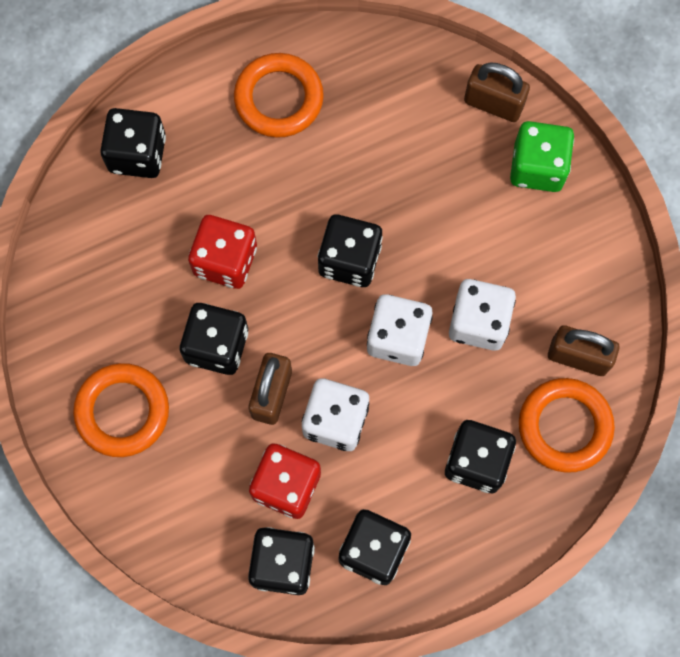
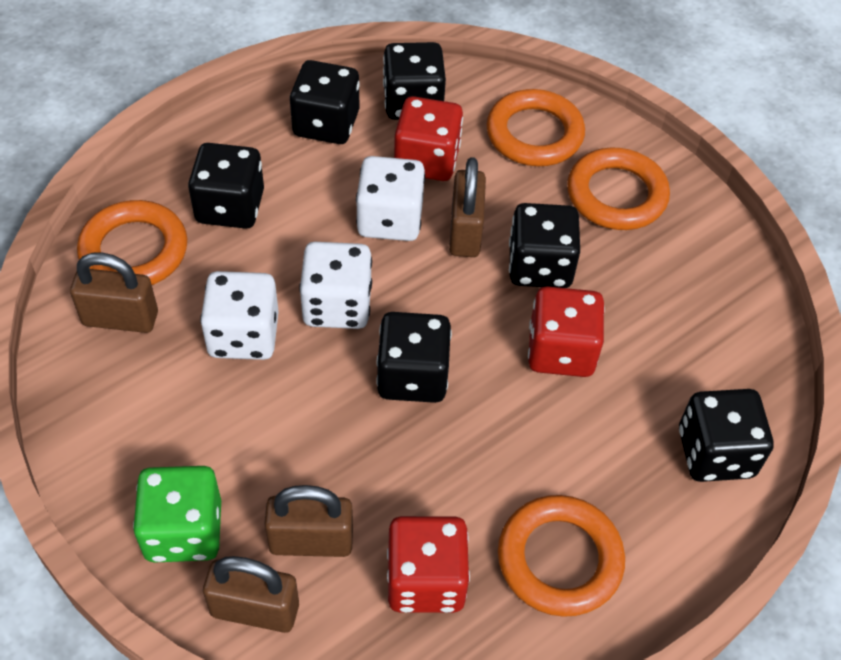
camera: 165 degrees right, 20 degrees down
none -> brown padlock [264,485,353,557]
none -> red dice [387,516,470,613]
none -> orange ring [486,89,585,166]

